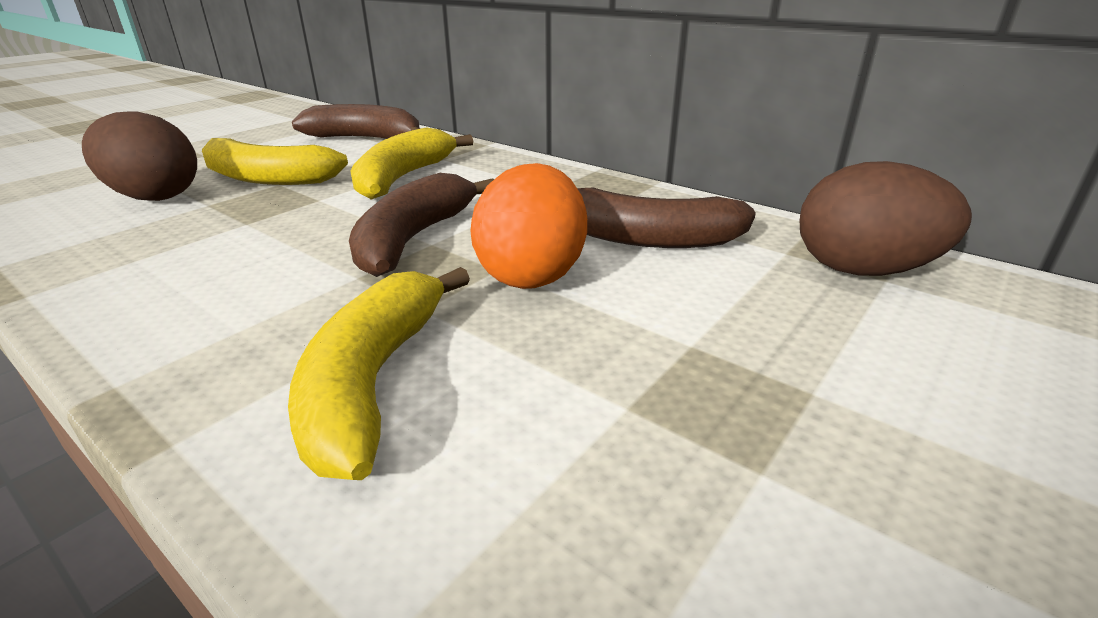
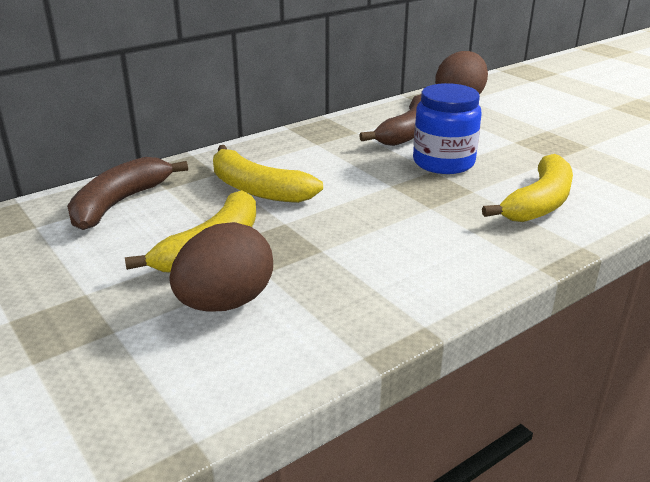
camera: 75 degrees left, 0 degrees up
yellow banana [288,267,470,480] -> yellow banana turned 75 degrees counterclockwise [482,154,573,222]
brown banana [349,173,494,277] -> none
orange egg [470,163,587,289] -> blue jar [413,83,482,174]

